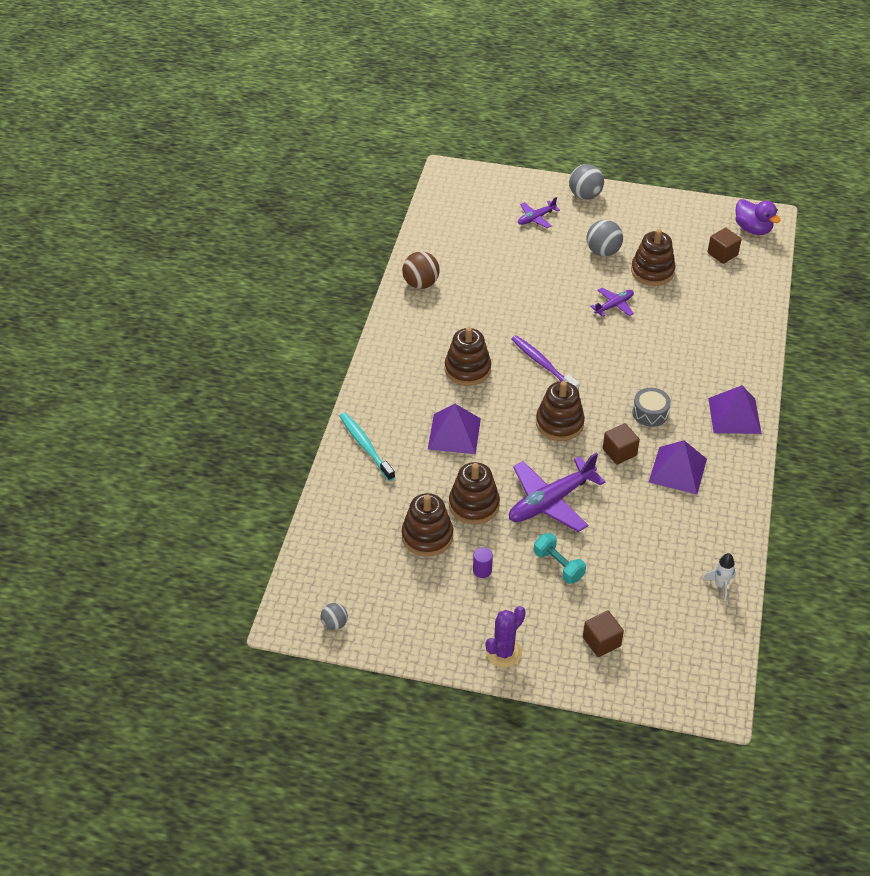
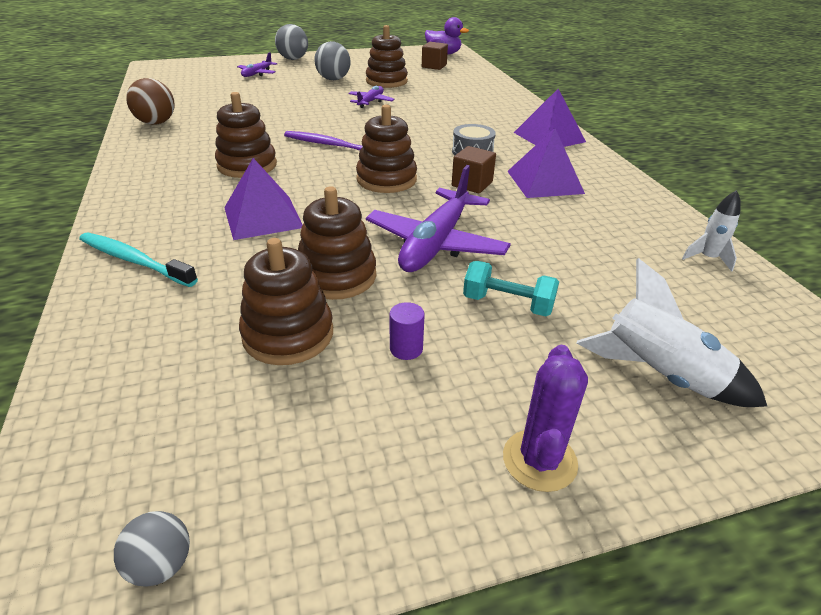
camera: 30 degrees left, 10 degrees down
brown cube [583,611,624,657] -> white rocket [576,258,767,407]

